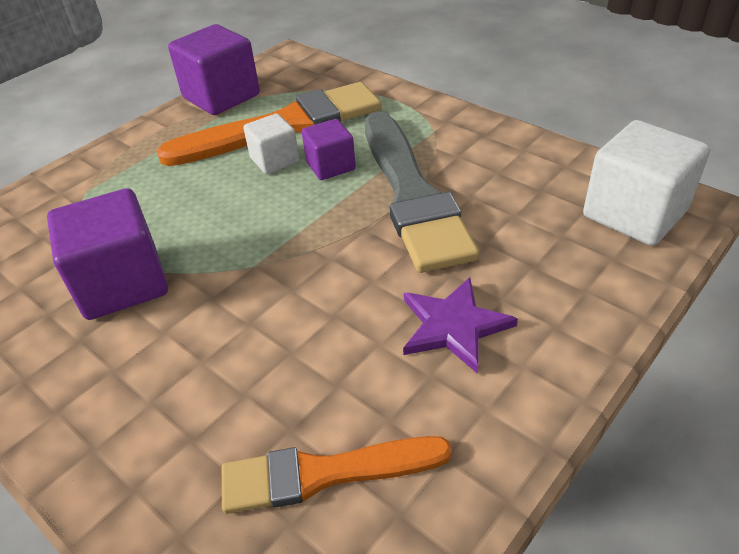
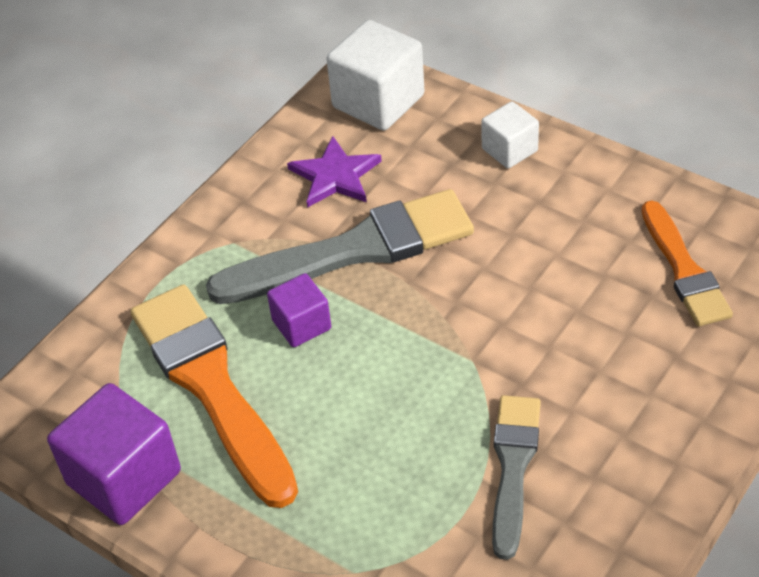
camera: 95 degrees left, 5 degrees up
purple cube [47,188,168,320] -> grey brush [492,395,541,560]
white cube [243,113,299,174] -> white cube moved to [481,101,539,168]
purple star [403,277,518,374] -> purple star moved to [287,136,382,208]

